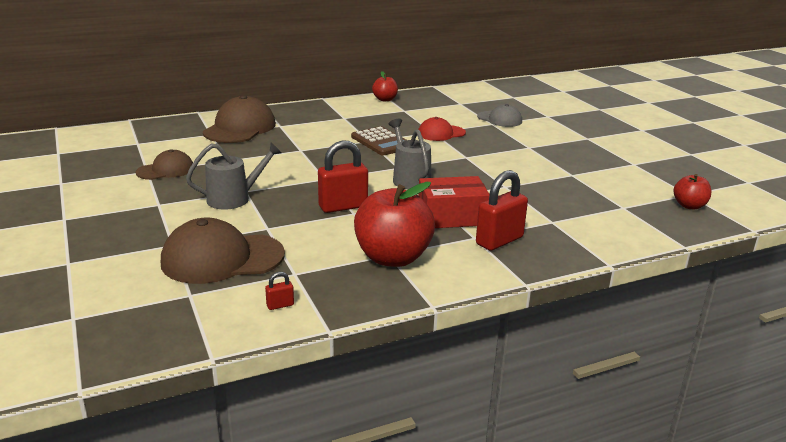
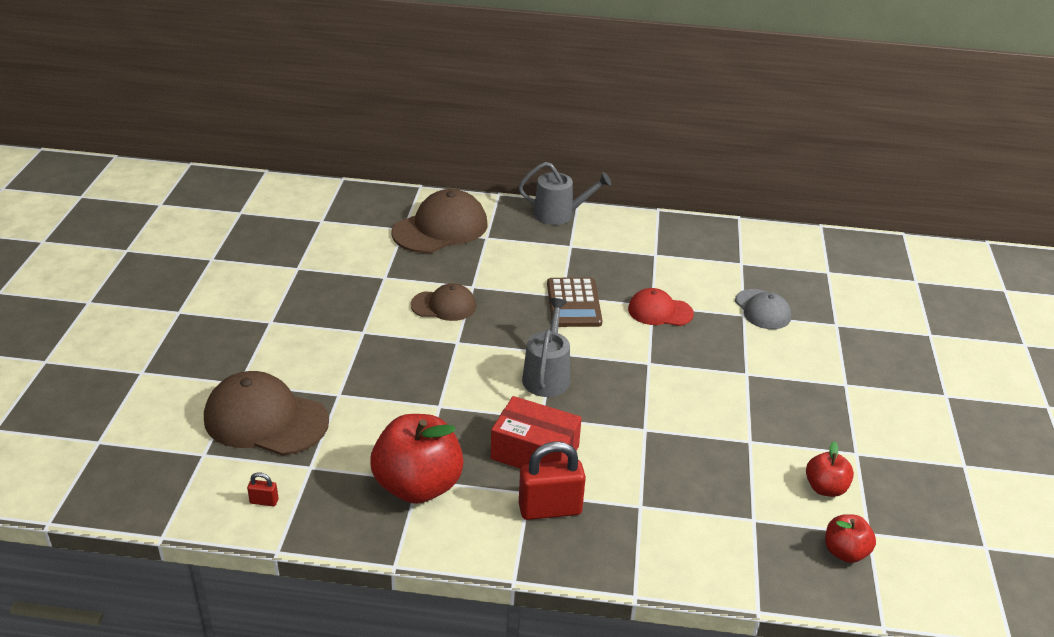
camera: 30 degrees right, 10 degrees up
brown cap [136,149,193,180] -> brown cap moved to [410,283,476,321]
grey watering can [186,143,282,210] -> grey watering can moved to [518,162,611,225]
red padlock [318,140,368,213] -> none
red apple [372,71,398,101] -> red apple moved to [806,441,854,497]

